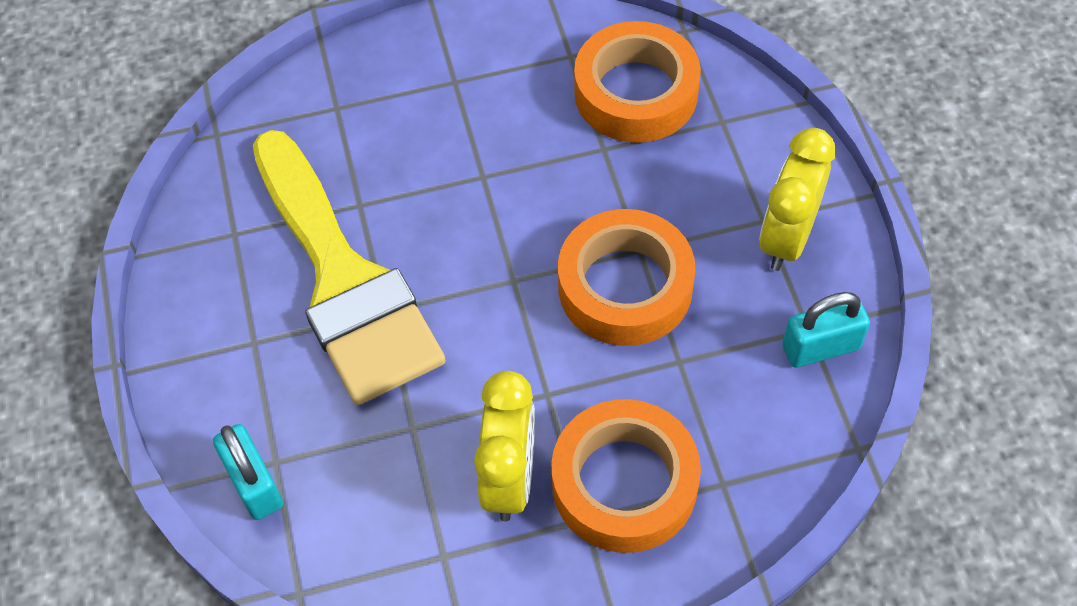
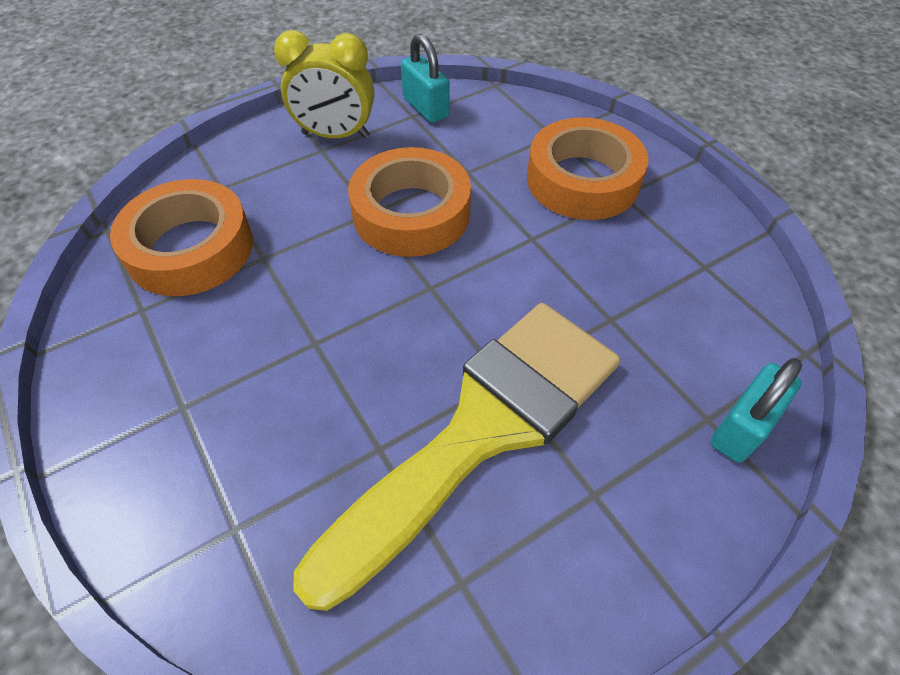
camera: 110 degrees left, 5 degrees down
yellow clock [474,371,535,521] -> none

